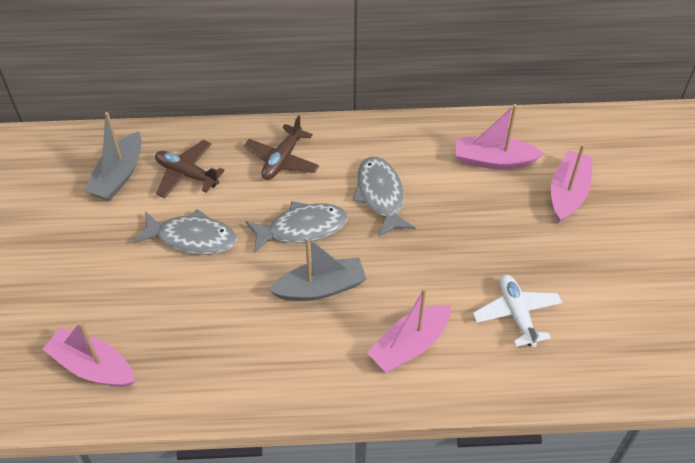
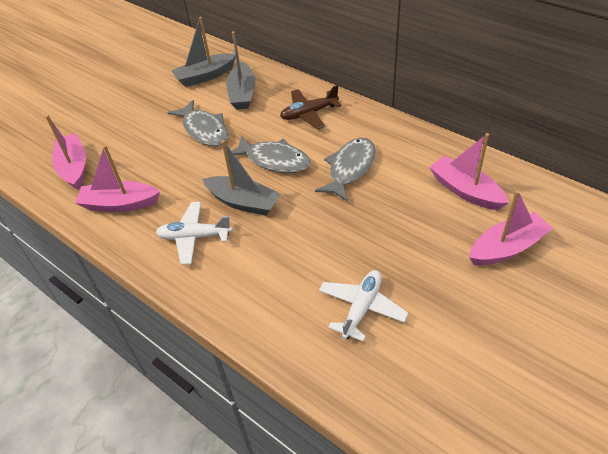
camera: 45 degrees right, 5 degrees down
brown plane [155,140,225,198] -> grey boat [226,31,256,109]
pink boat [367,288,451,373] -> pink boat moved to [75,145,160,212]
none -> white plane [156,202,232,265]

